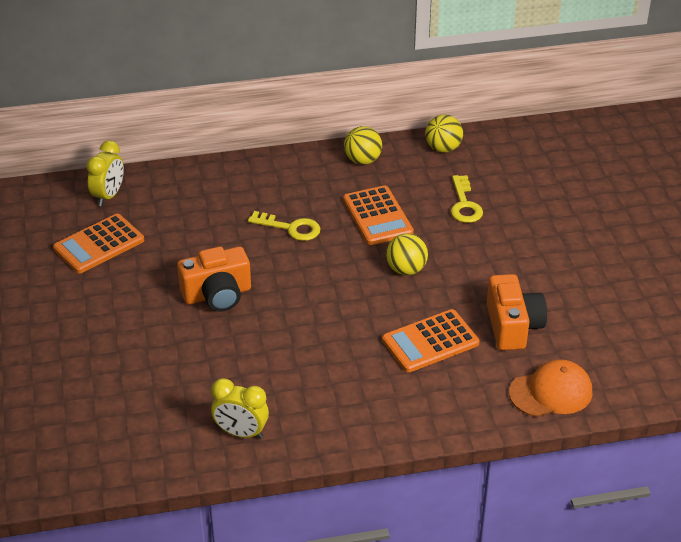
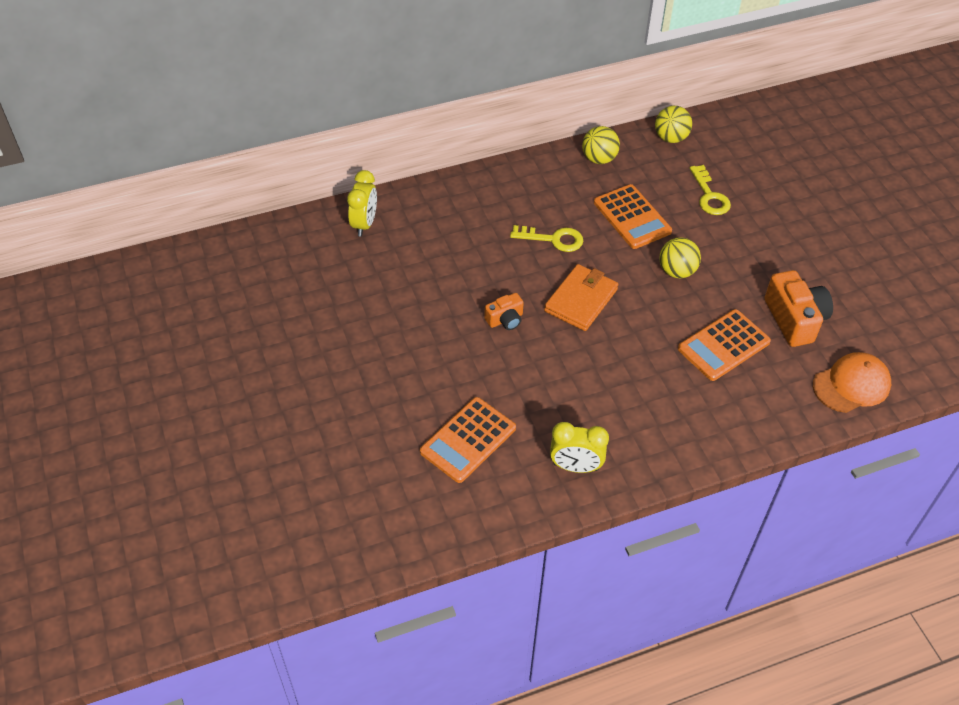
camera: 10 degrees left, 10 degrees up
orange calculator [53,214,144,274] -> orange calculator moved to [420,397,516,483]
orange camera [177,246,251,312] -> orange camera [484,293,524,330], size x0.55
none -> orange wallet [544,264,618,331]

